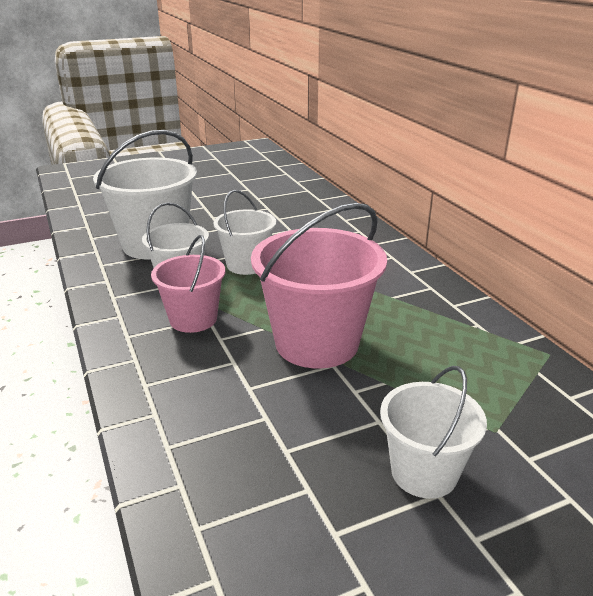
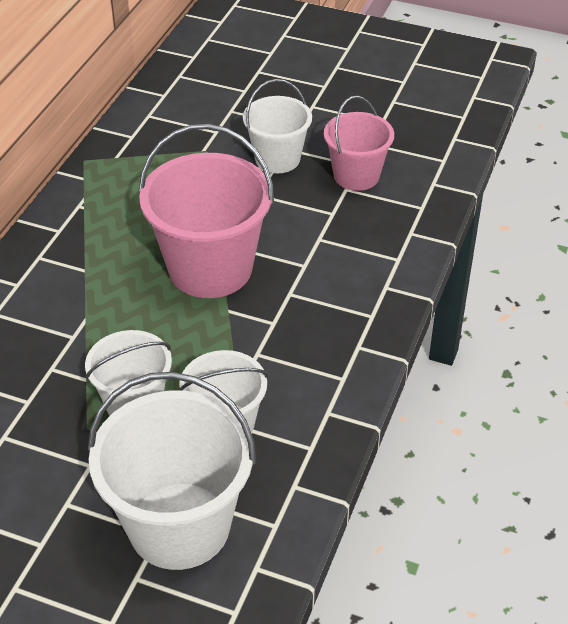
camera: 135 degrees left, 15 degrees up
pink bucket [151,235,225,333] -> pink bucket moved to [324,95,394,191]

